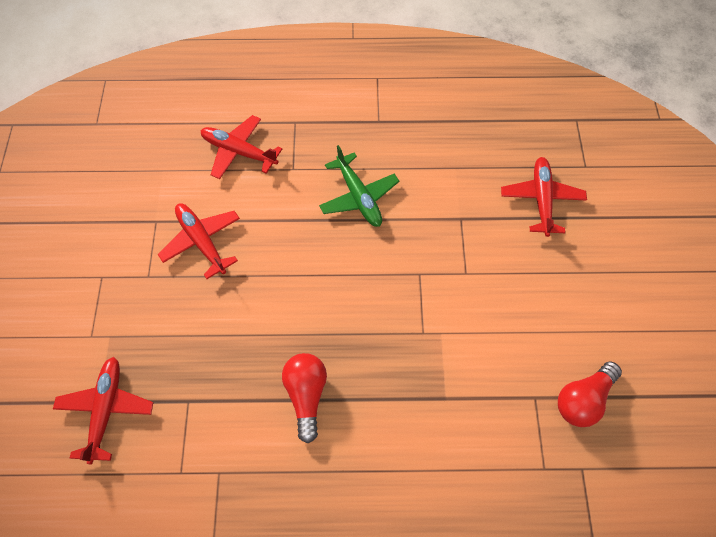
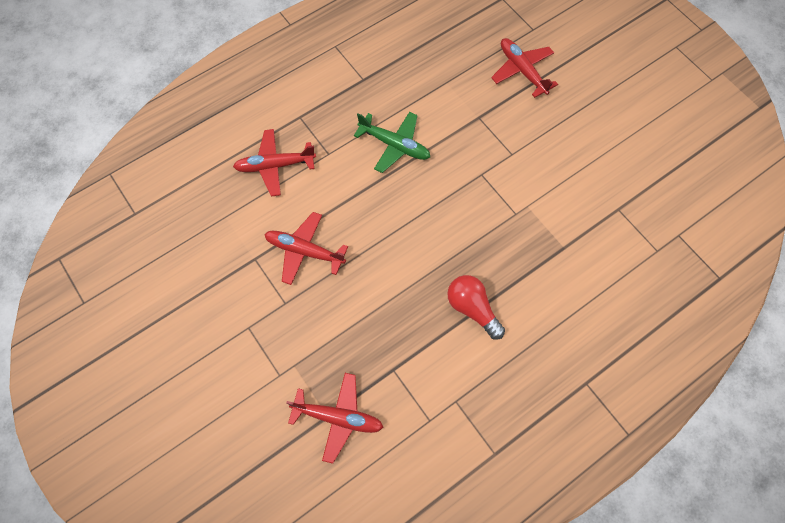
camera: 35 degrees left, 5 degrees up
red plane [53,357,153,464] -> red plane turned 135 degrees clockwise [286,373,383,464]
red light bulb [558,362,622,427] -> none

